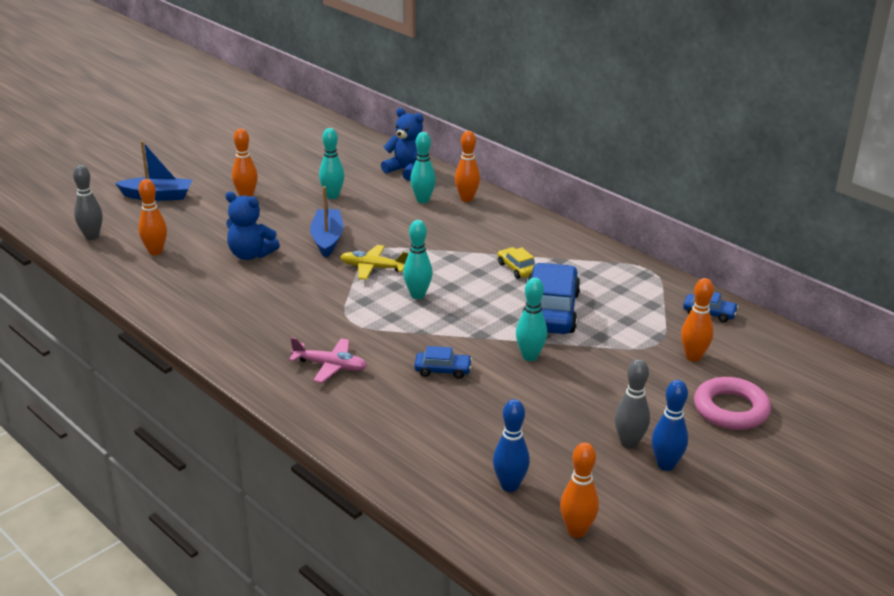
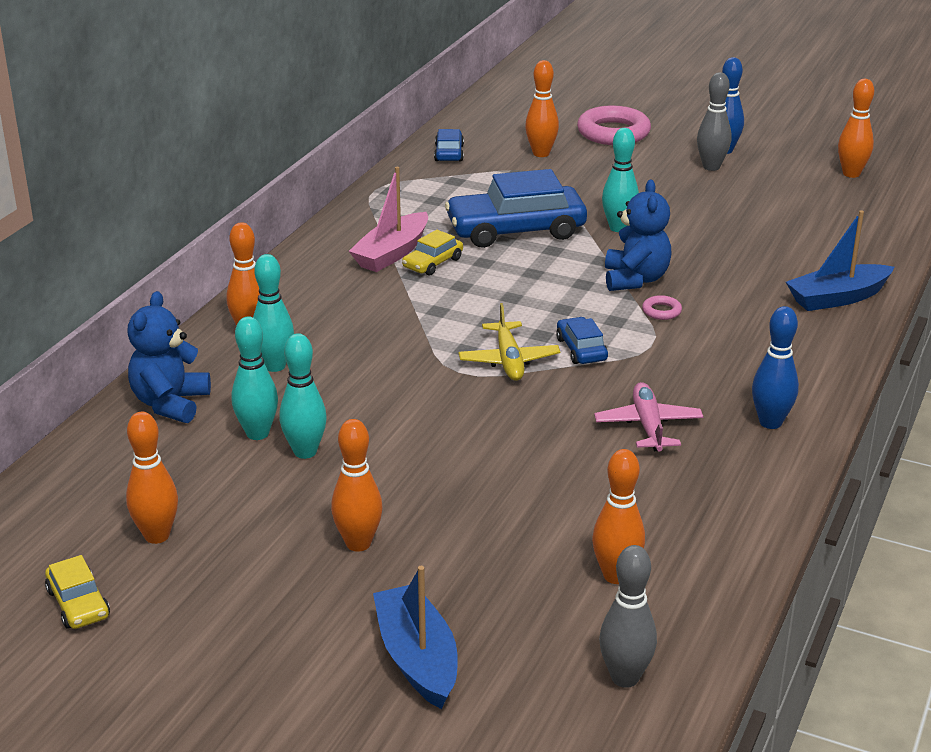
camera: 110 degrees left, 0 degrees up
blue teddy bear [225,192,280,260] -> blue teddy bear moved to [605,180,672,291]
pink plane [289,337,367,383] -> pink plane moved to [594,382,704,452]
blue boat [310,186,343,258] -> blue boat moved to [786,210,894,311]
turquoise bowling pin [403,220,432,299] -> turquoise bowling pin moved to [232,317,278,440]
blue car [414,346,472,379] -> blue car moved to [556,317,608,364]
blue bowling pin [493,399,530,492] -> blue bowling pin moved to [752,306,799,429]
none -> yellow car [45,555,110,629]
none -> orange bowling pin [126,412,178,544]
none -> pink boat [349,167,428,272]
none -> pink ring [642,295,682,320]

